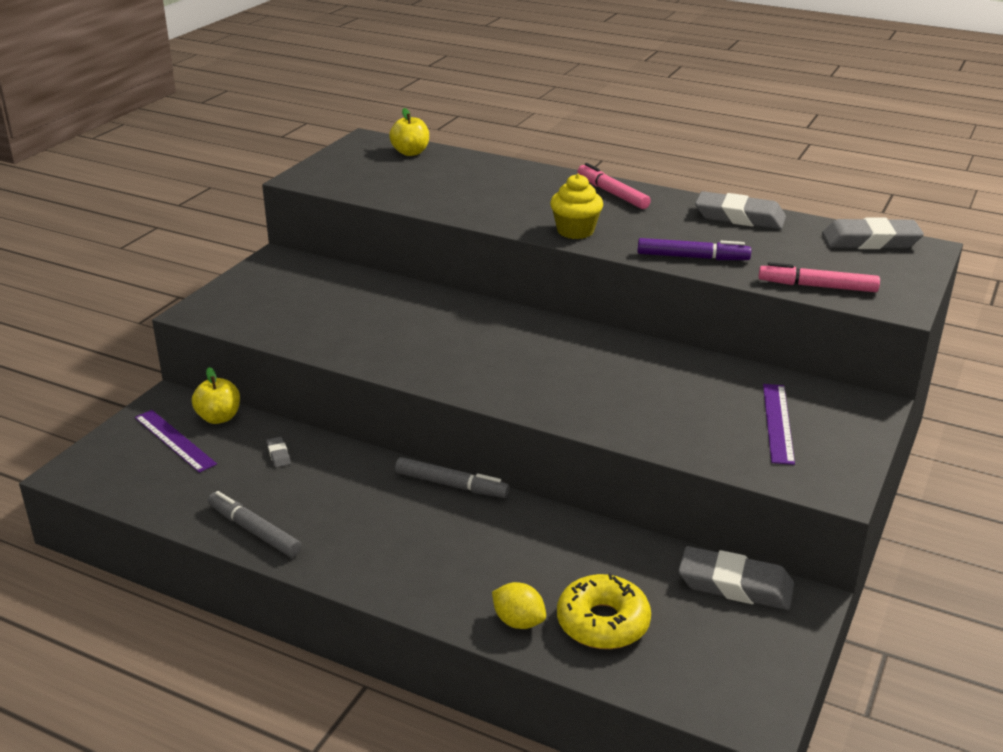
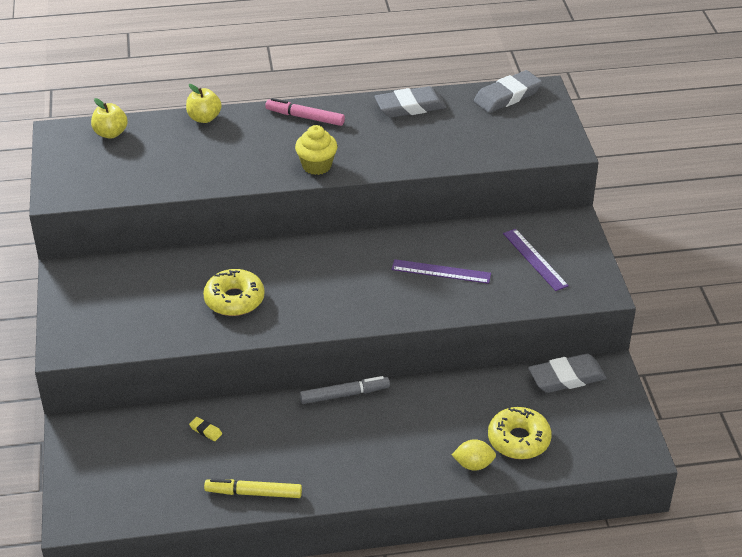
camera: 35 degrees left, 10 degrees up
purple ruler [135,410,217,473] -> purple ruler moved to [391,259,491,284]
yellow apple [192,367,240,424] -> yellow apple moved to [186,84,222,123]
grey marker [208,491,302,557] -> yellow marker [204,479,302,498]
grey eraser [266,437,291,468] -> yellow eraser [189,417,222,441]
purple marker [638,238,751,260] -> none
pink marker [759,262,880,292] -> none
none -> yellow donut [203,269,265,316]

